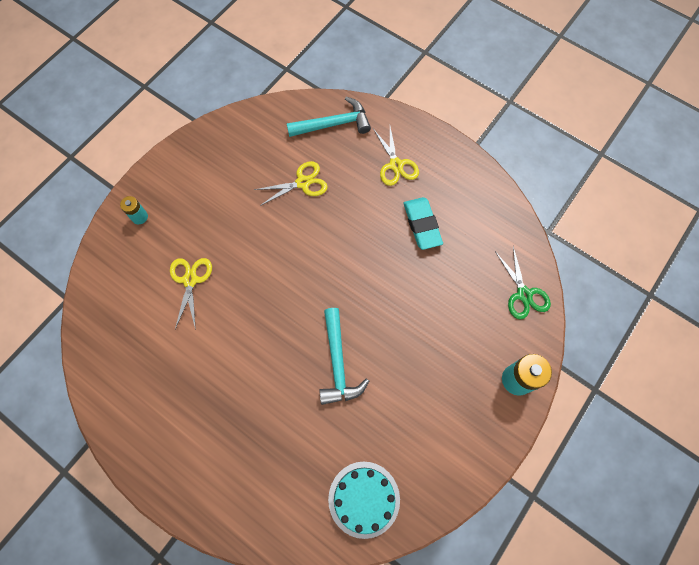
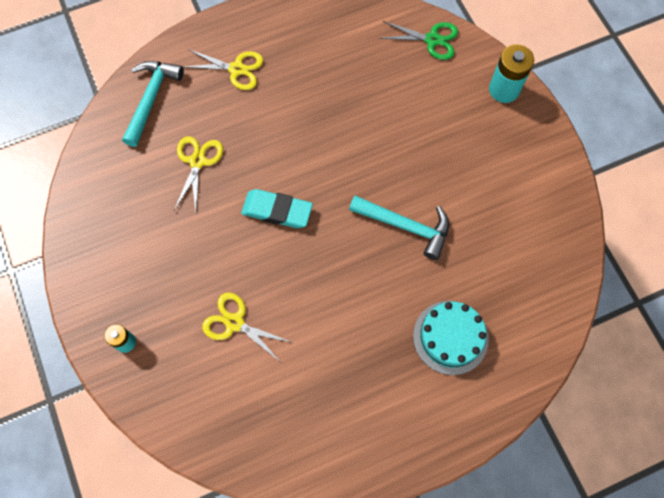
camera: 60 degrees left, 0 degrees up
turquoise cake [328,462,400,539] -> turquoise cake moved to [413,301,489,375]
turquoise eraser [404,197,443,250] -> turquoise eraser moved to [241,189,313,228]

